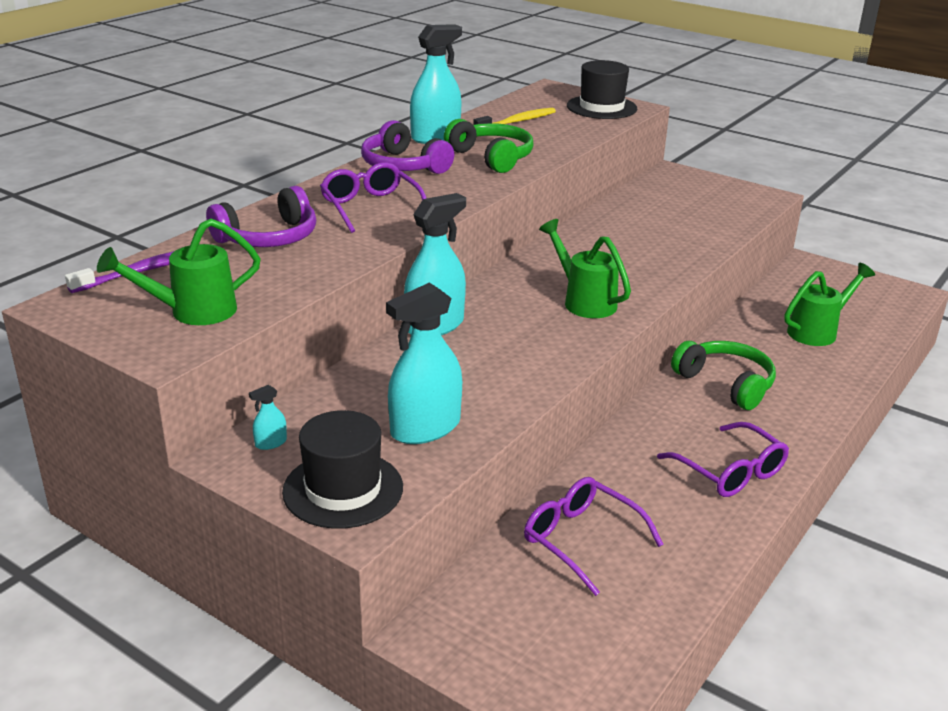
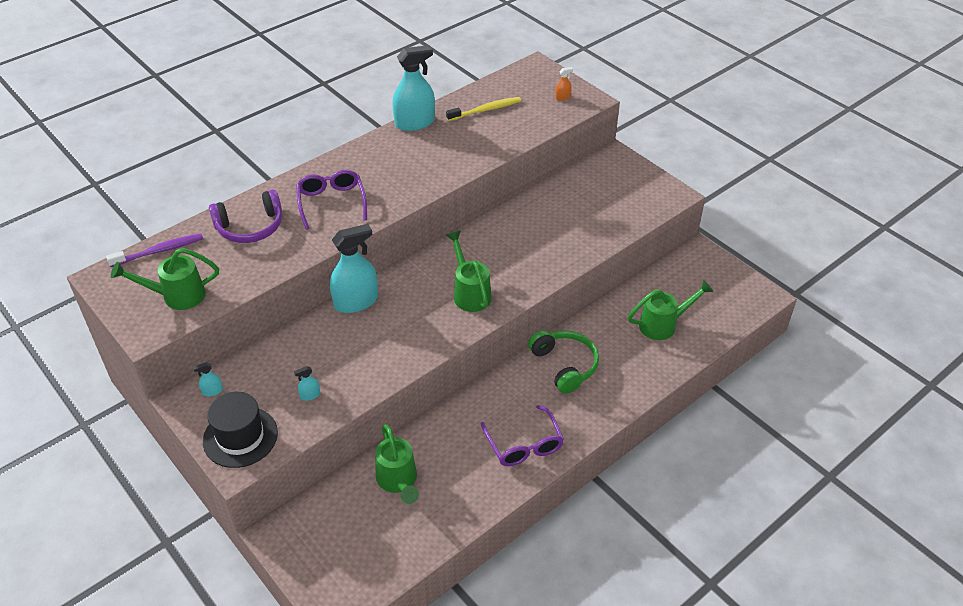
camera: 15 degrees right, 15 degrees up
purple headphones [361,120,454,174] -> none
turquoise spray bottle [386,283,462,444] -> turquoise spray bottle [294,366,320,401], size x0.41
green headphones [444,119,534,173] -> none
purple glasses [524,477,664,596] -> green watering can [375,424,419,504]
black hat [567,60,637,119] -> orange spray bottle [555,67,573,101]

